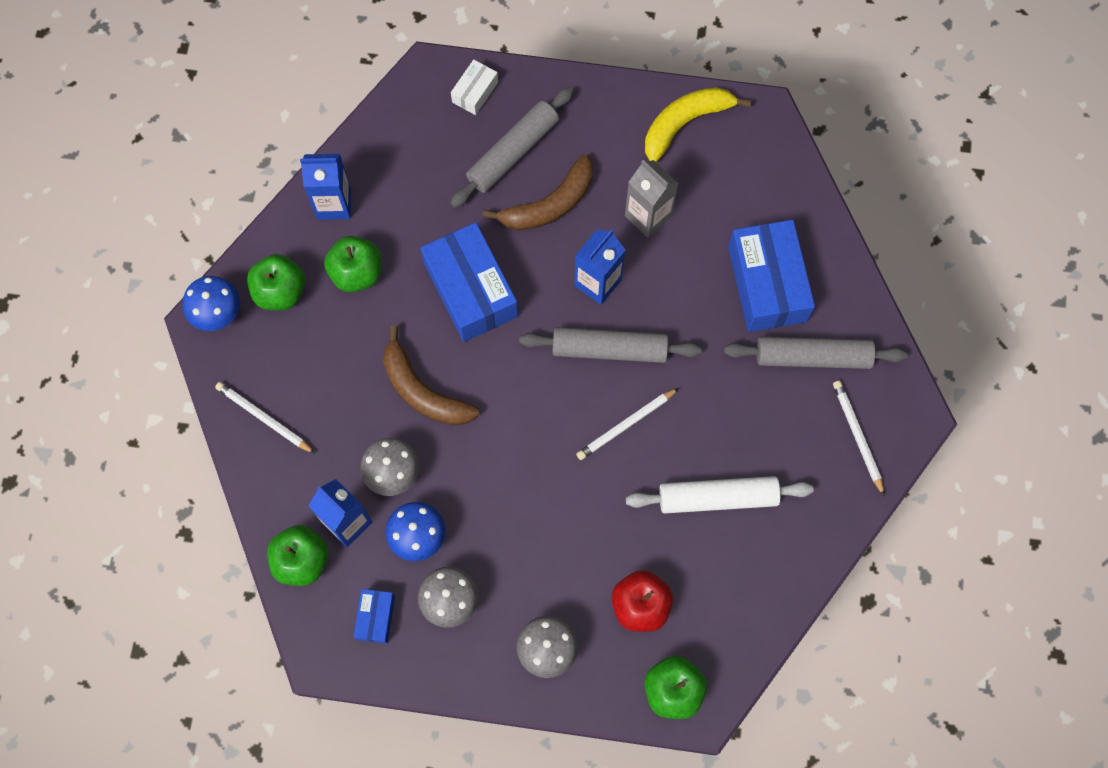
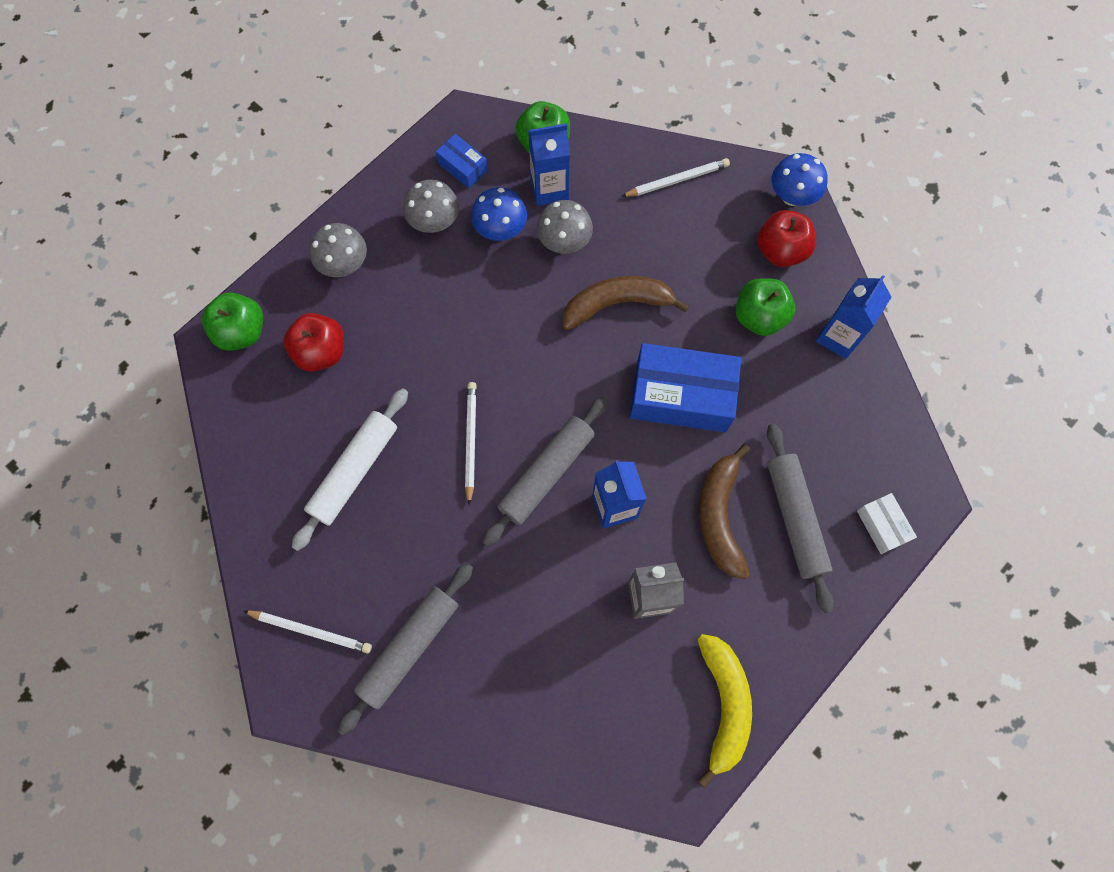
camera: 125 degrees right, 0 degrees up
green apple [247,254,305,310] -> red apple [757,210,816,267]
blue box [728,220,815,332] -> none

